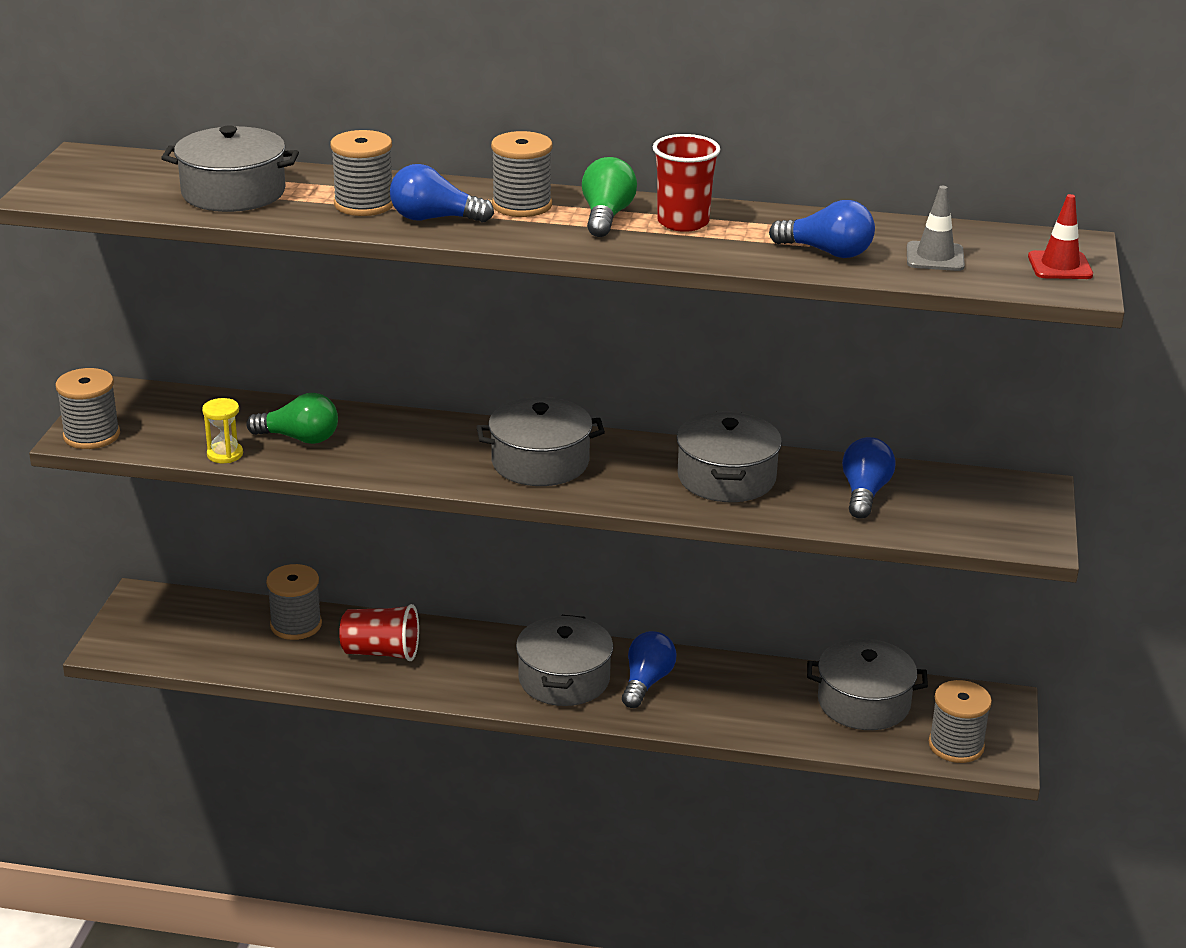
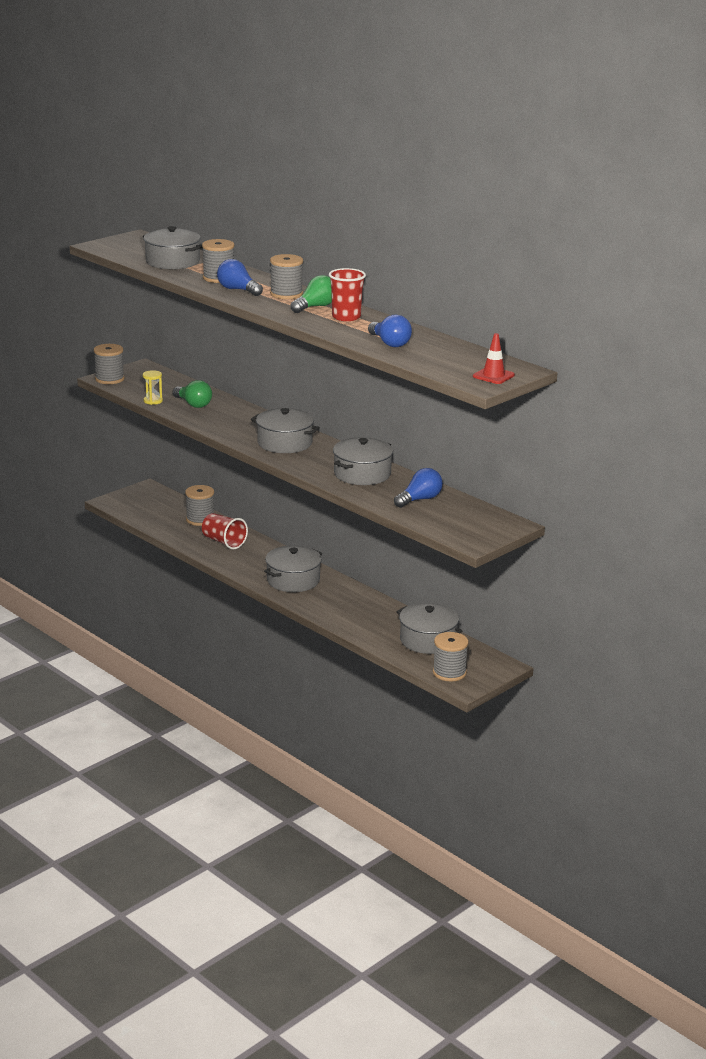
camera: 35 degrees right, 5 degrees down
blue light bulb [622,631,676,708] -> none
grey traffic cone [907,186,965,271] -> none

